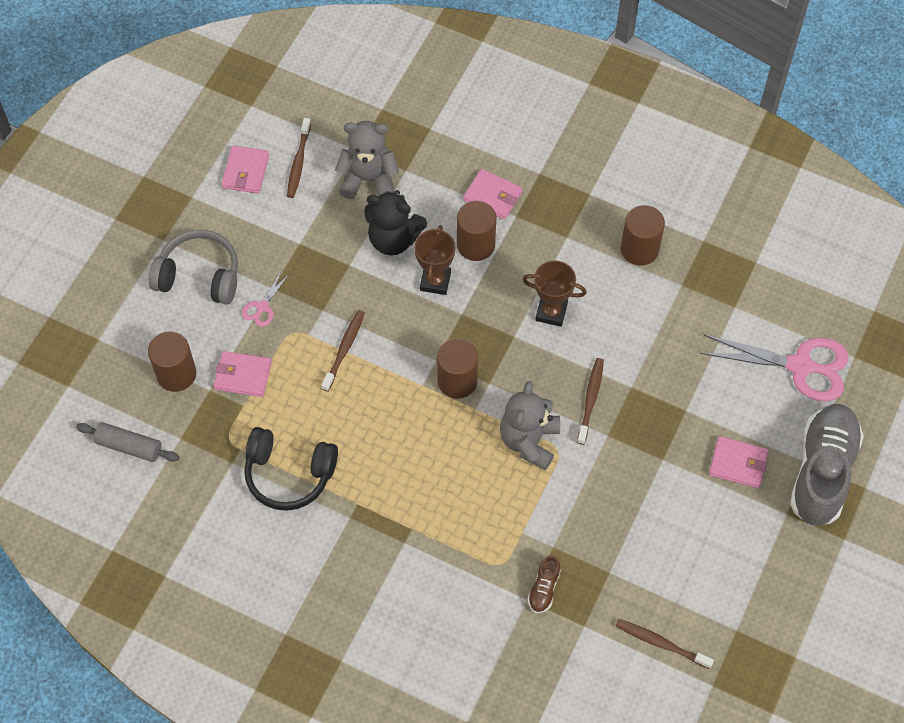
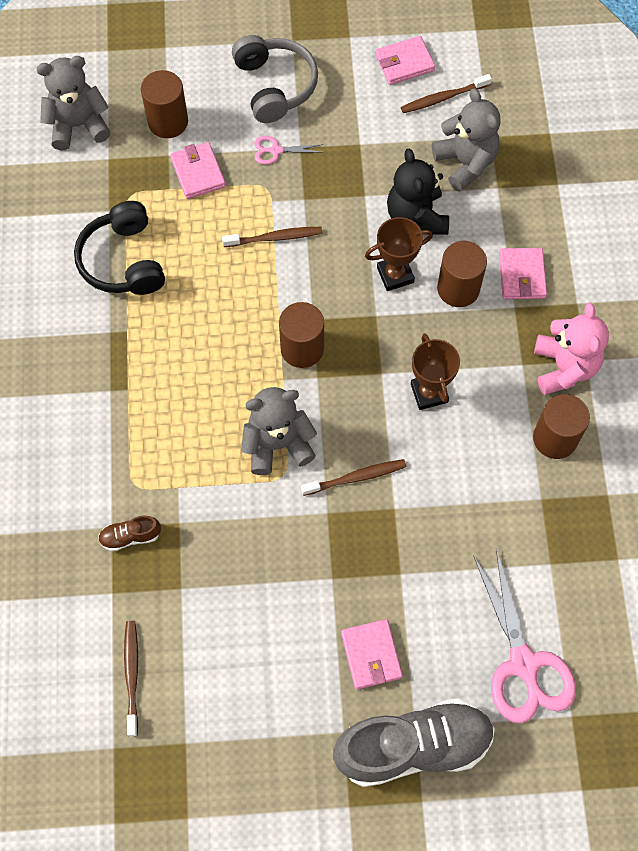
camera: 60 degrees right, 5 degrees up
grey rolling pin [76,422,179,462] -> grey teddy bear [36,56,111,150]
none -> pink teddy bear [534,303,609,395]

